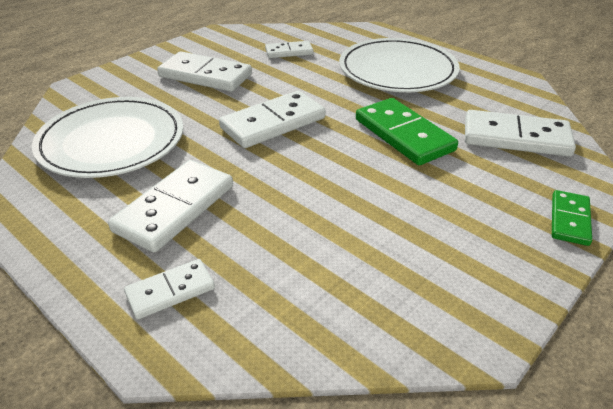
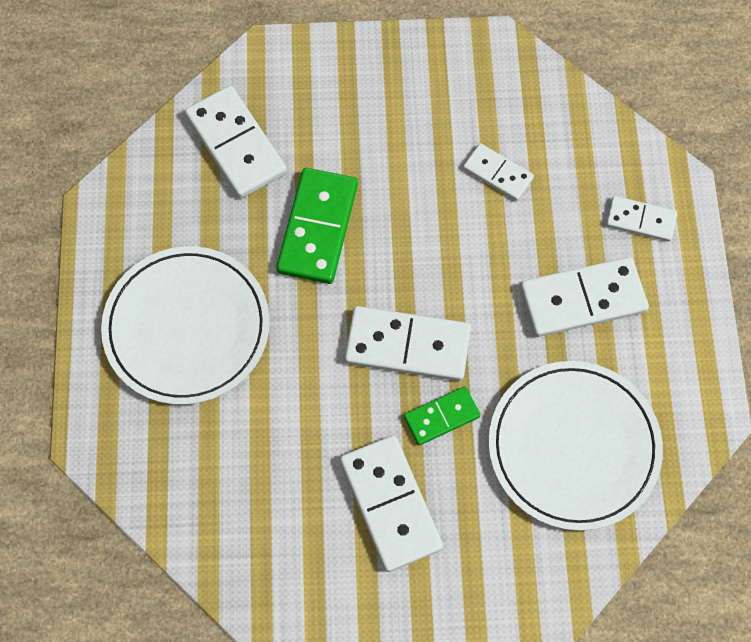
camera: 135 degrees left, 30 degrees up
white domino [265,41,313,58] -> white domino moved to [463,143,534,201]
green domino [552,190,592,246] -> green domino moved to [404,386,480,445]

